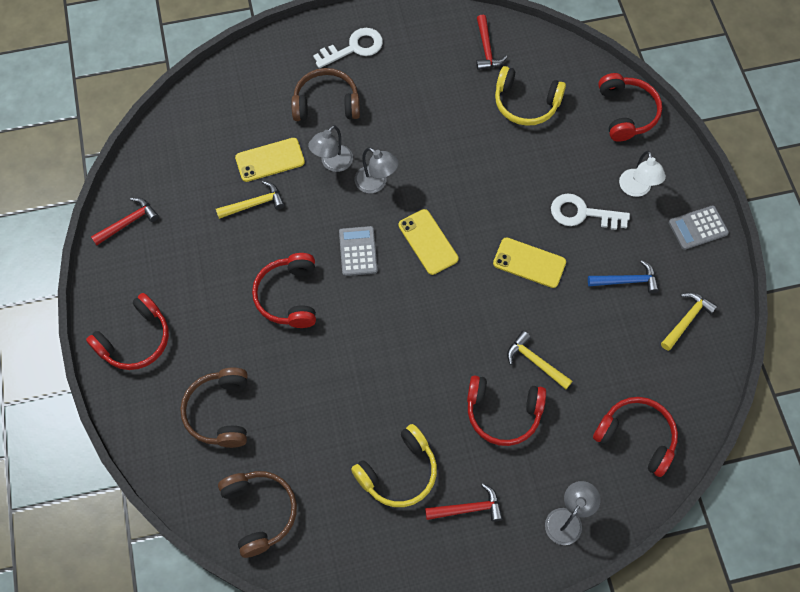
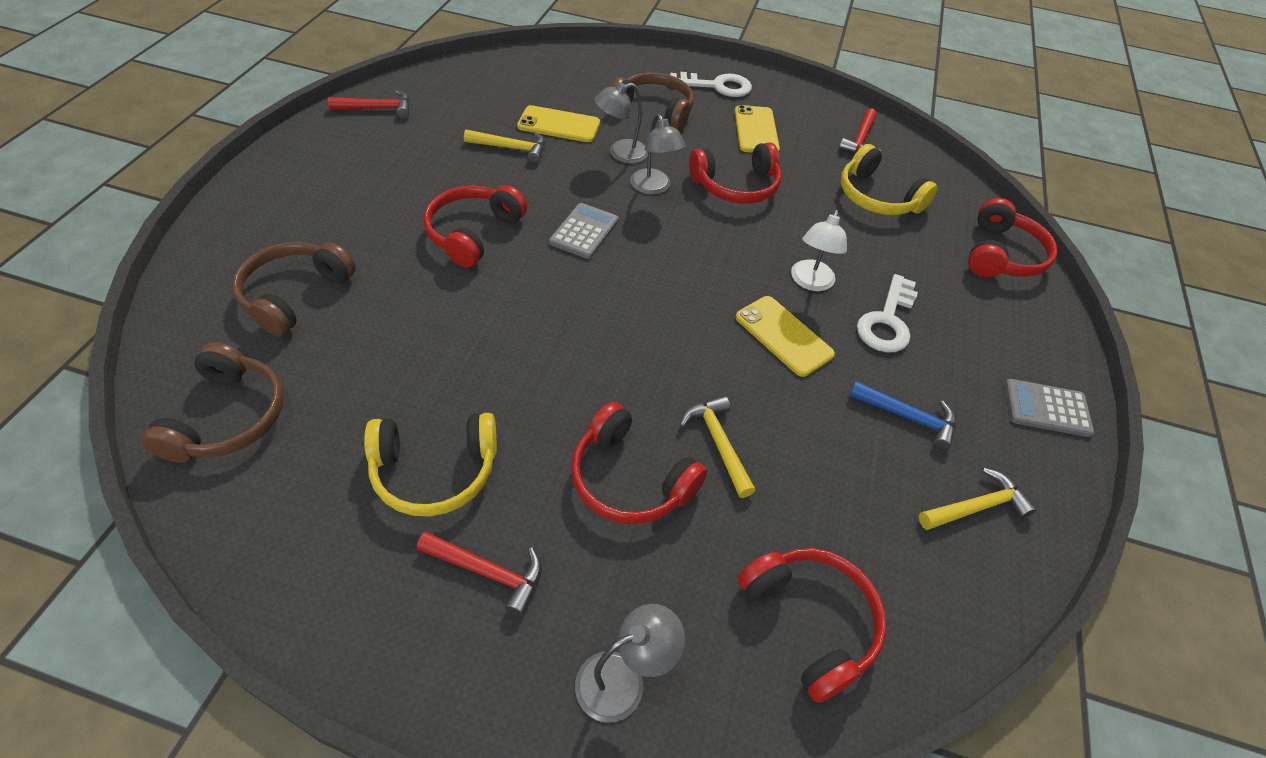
camera: 25 degrees right, 15 degrees down
red headphones [86,293,169,370] -> red headphones moved to [689,142,781,204]
yellow phone [398,209,459,275] -> yellow phone moved to [735,105,780,153]
white key [551,193,630,230] -> white key turned 105 degrees counterclockwise [857,274,918,353]
white lamp [619,151,666,197] -> white lamp moved to [791,209,847,291]

